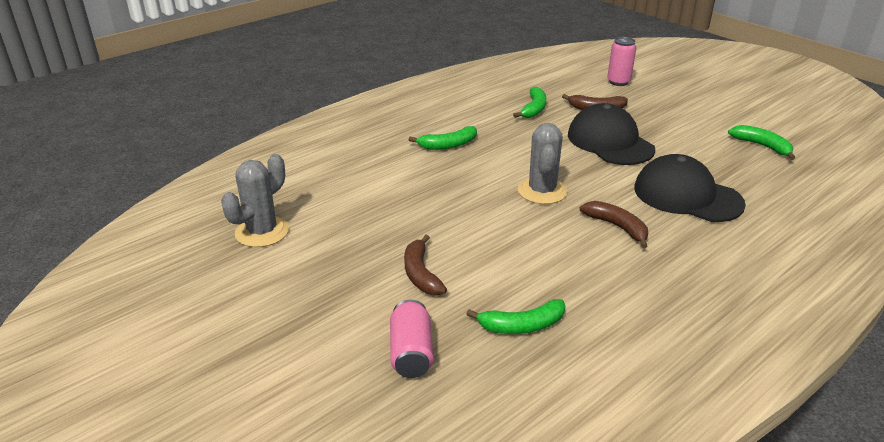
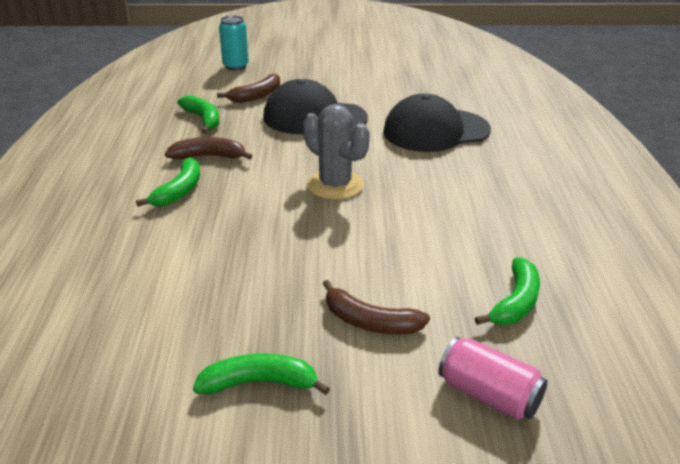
camera: 50 degrees left, 0 degrees up
grey cactus [221,154,289,247] -> none
brown banana [580,201,648,248] -> brown banana moved to [165,137,252,160]
pink can [607,37,636,86] -> turquoise can [219,15,249,71]
green banana [728,125,795,160] -> green banana moved to [193,354,330,395]

